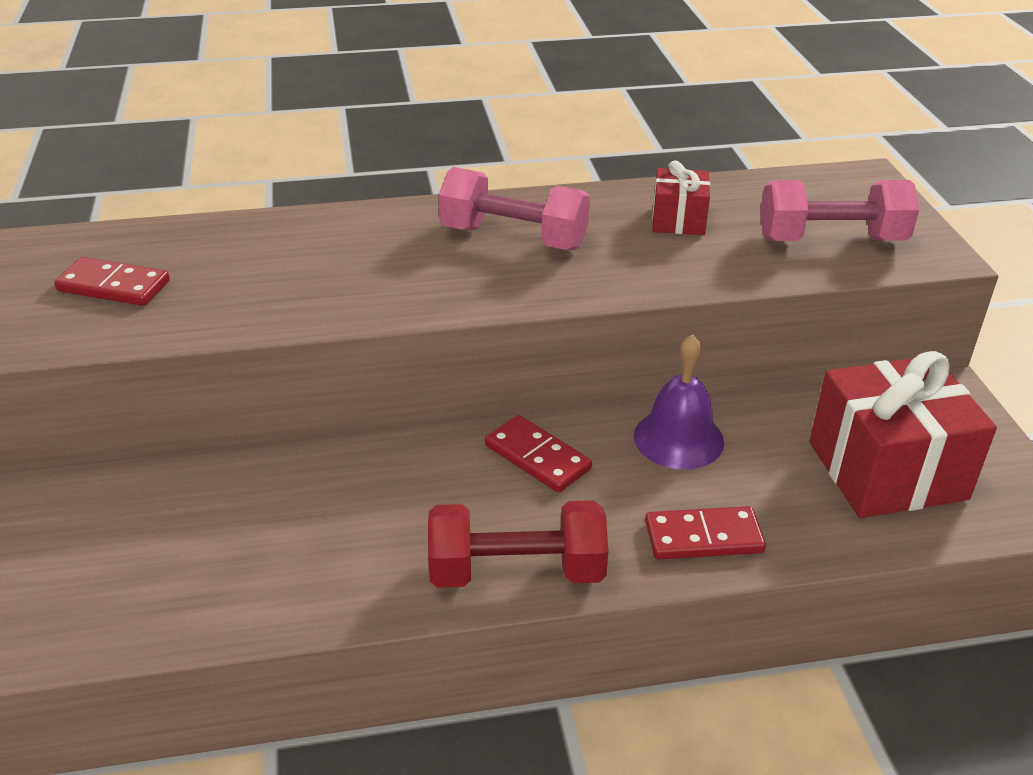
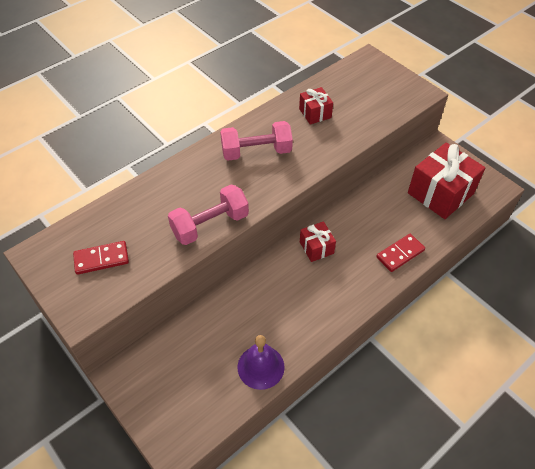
camera: 30 degrees left, 15 degrees up
red dumbbell [428,500,608,588] -> none
red domino [485,415,592,493] -> red gift [300,221,336,262]
purple bell [634,334,724,469] -> purple bell moved to [238,335,285,390]
pink dumbbell [760,180,919,241] -> pink dumbbell moved to [168,184,249,245]

